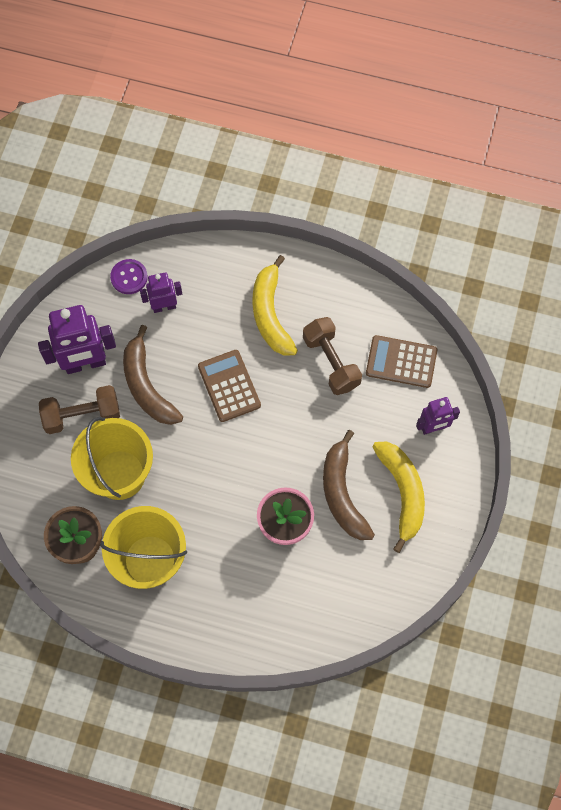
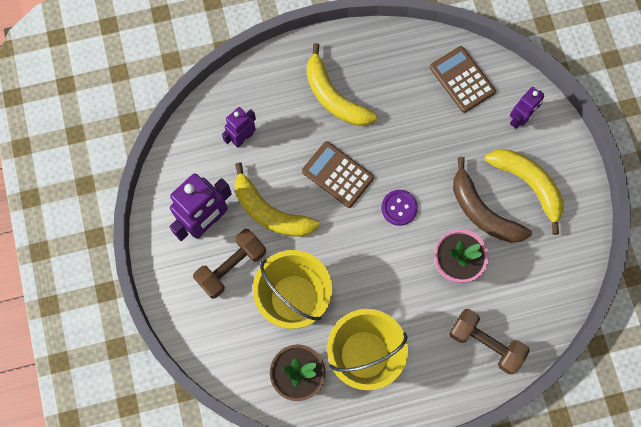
camera: 30 degrees left, 5 degrees up
purple button [110,259,148,294] -> purple button moved to [381,190,418,226]
brown banana [123,325,183,425] -> yellow banana [234,162,320,237]
brown dumbbell [303,317,362,395] -> brown dumbbell moved to [449,309,530,374]
brown calculator [366,335,437,388] -> brown calculator turned 75 degrees clockwise [430,46,496,113]

